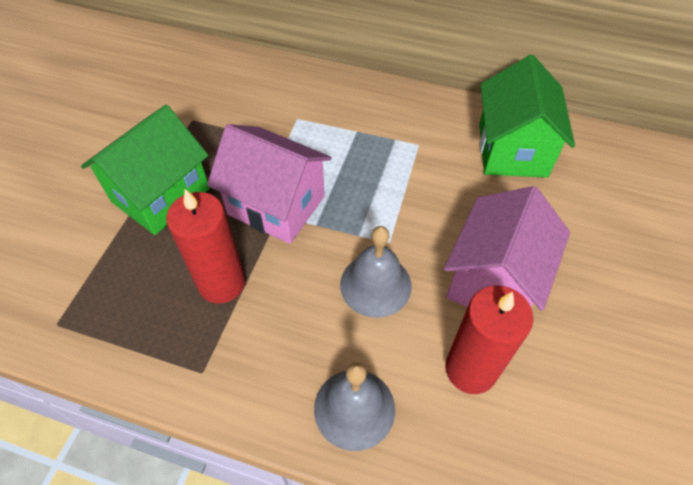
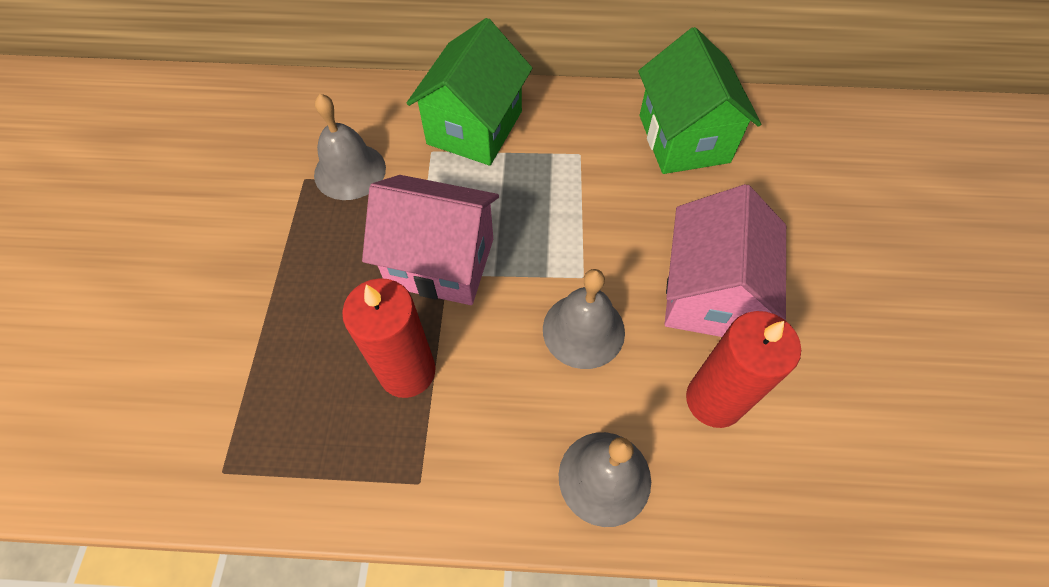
camera: 15 degrees left, 5 degrees up
green house [81,105,210,235] -> green house moved to [407,18,532,166]
none -> grey bell [314,94,386,200]

